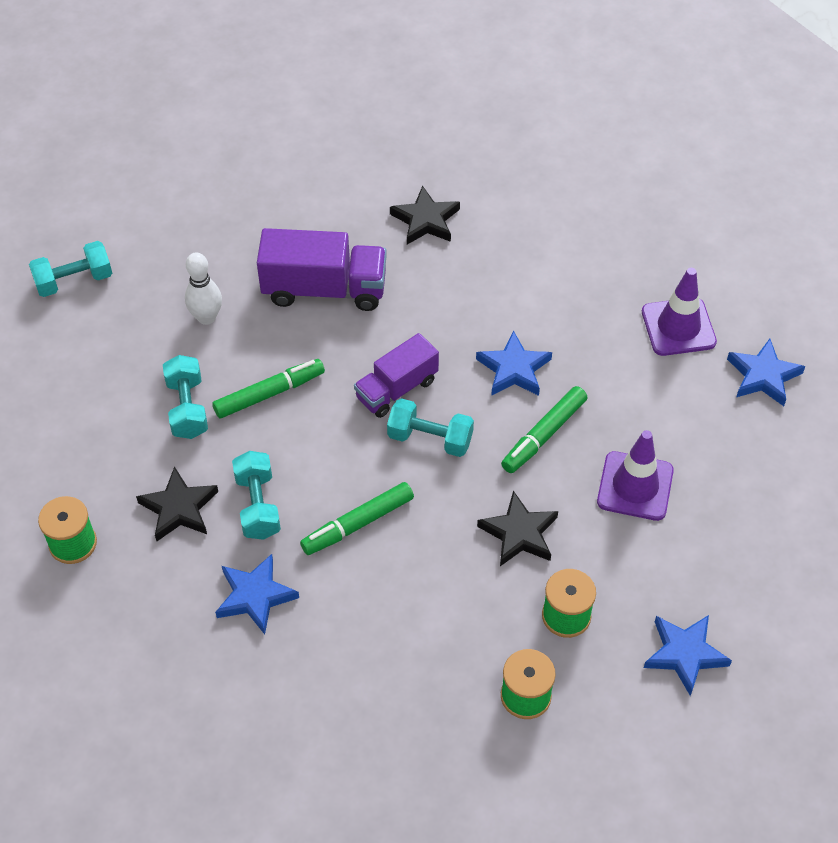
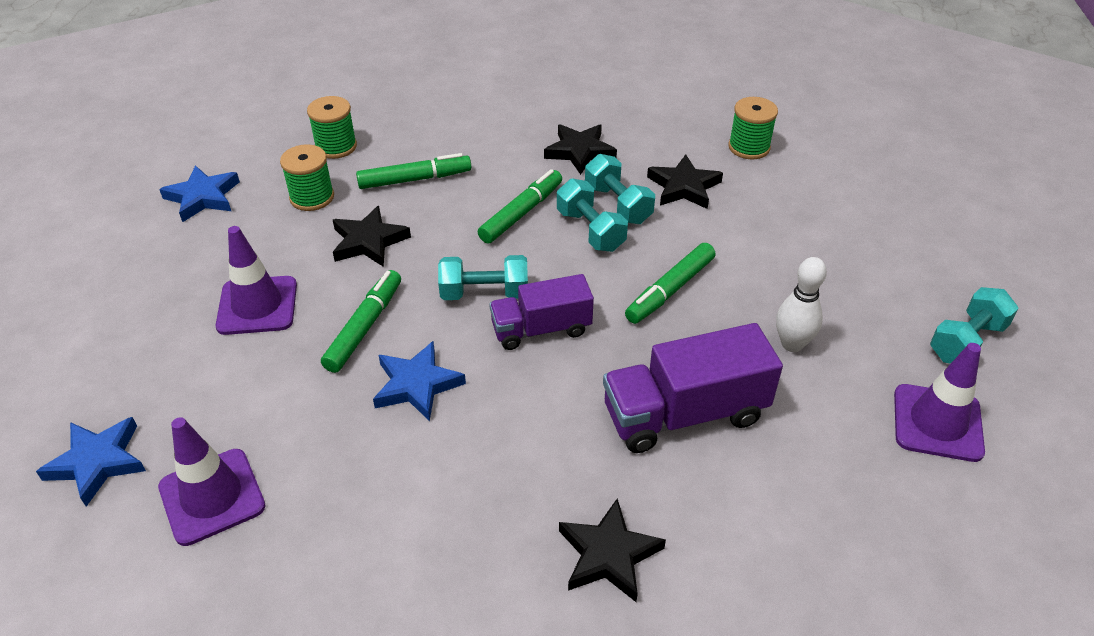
camera: 160 degrees right, 10 degrees down
turquoise dumbbell [163,355,208,439] -> turquoise dumbbell moved to [557,178,628,252]
blue star [215,554,299,634] -> black star [544,124,617,175]
purple truck [354,333,439,418] -> purple truck turned 135 degrees counterclockwise [489,274,594,350]
none -> green marker [356,153,471,189]
none -> purple traffic cone [894,343,985,462]

